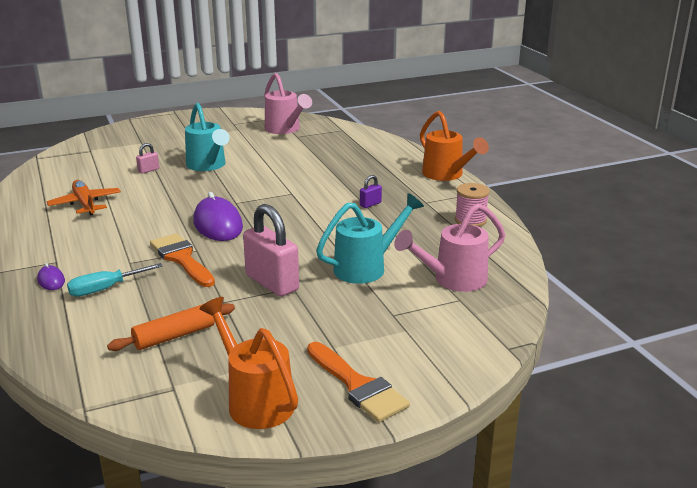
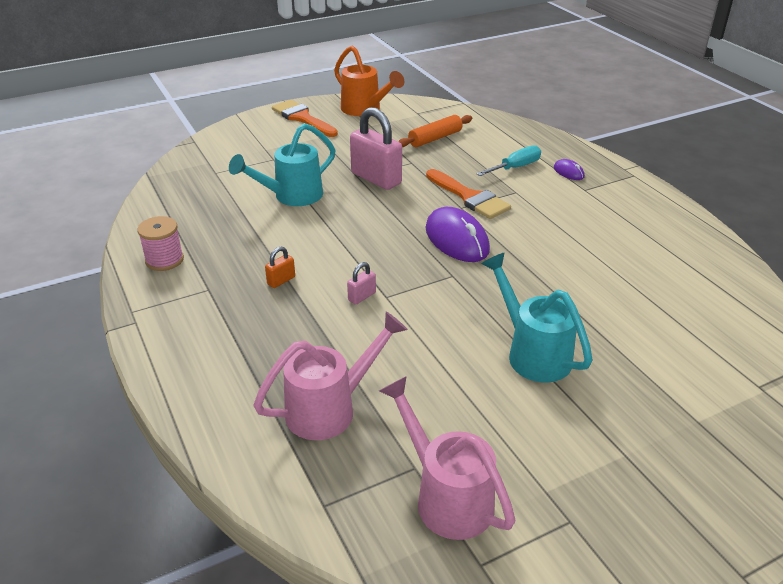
camera: 175 degrees right, 10 degrees up
orange plane [47,180,121,216] -> none
pink padlock [136,143,159,174] -> pink padlock moved to [347,262,376,305]
purple padlock [360,175,382,208] -> orange padlock [265,247,295,288]
pink watering can [394,203,505,292] -> pink watering can moved to [253,311,408,440]
orange watering can [420,111,489,181] -> none

